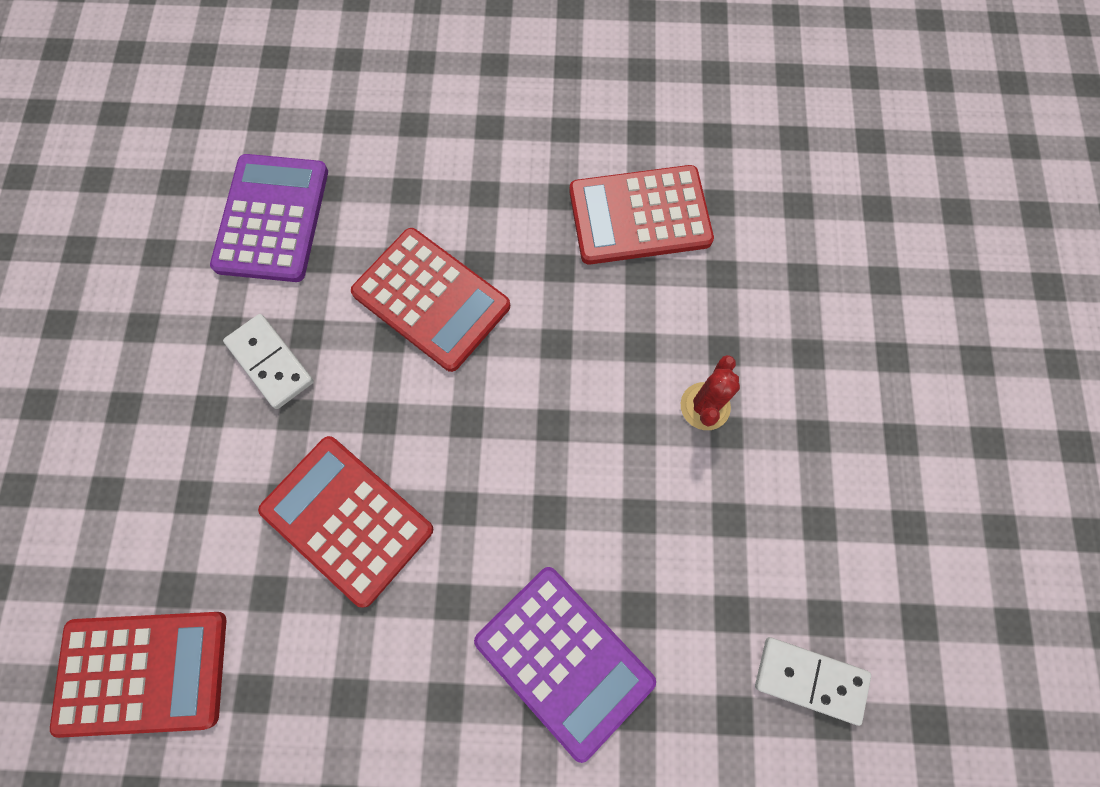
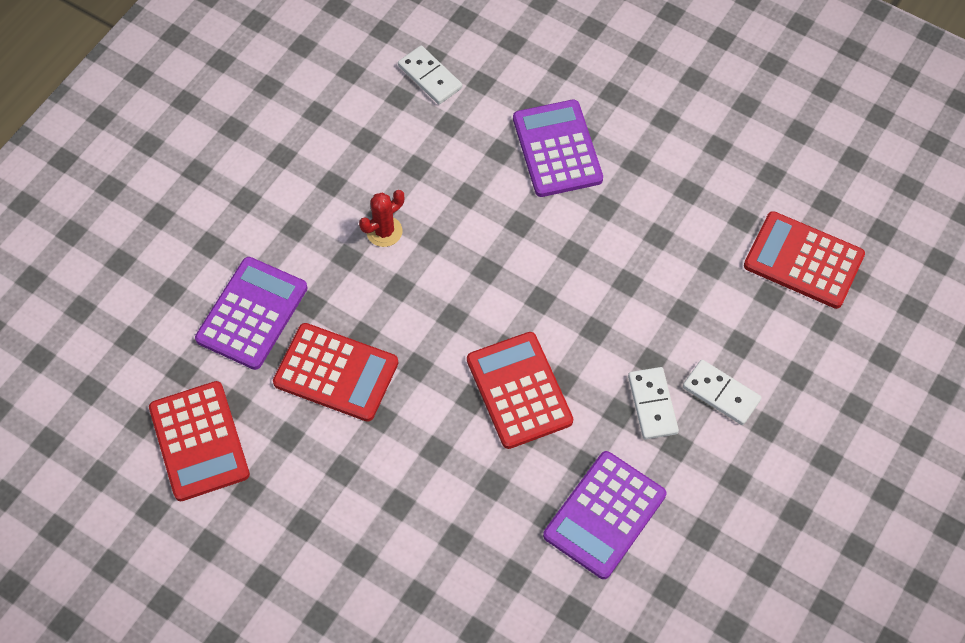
camera: 150 degrees left, 10 degrees down
red calculator [258,436,433,607] -> red calculator moved to [149,381,250,501]
none -> purple calculator [195,257,308,370]
none -> white domino [683,360,762,425]

